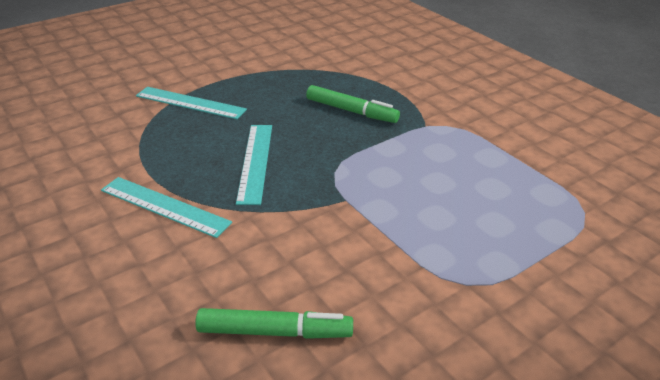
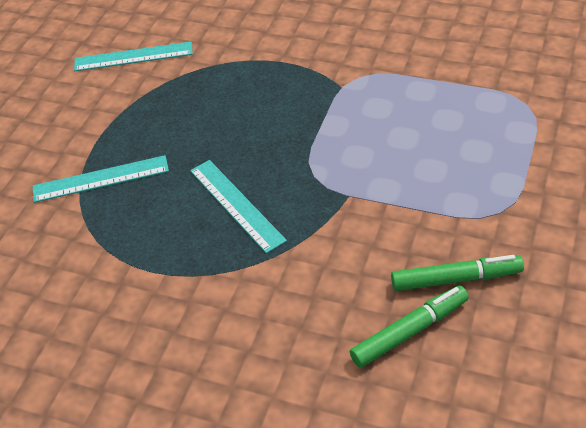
camera: 30 degrees left, 10 degrees up
turquoise ruler [101,177,232,238] -> turquoise ruler moved to [74,42,193,71]
green marker [306,85,400,123] -> green marker moved to [391,255,524,291]

